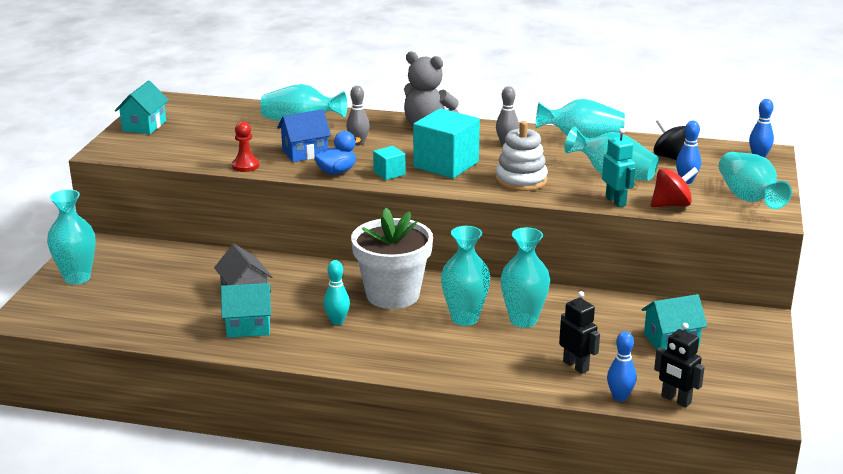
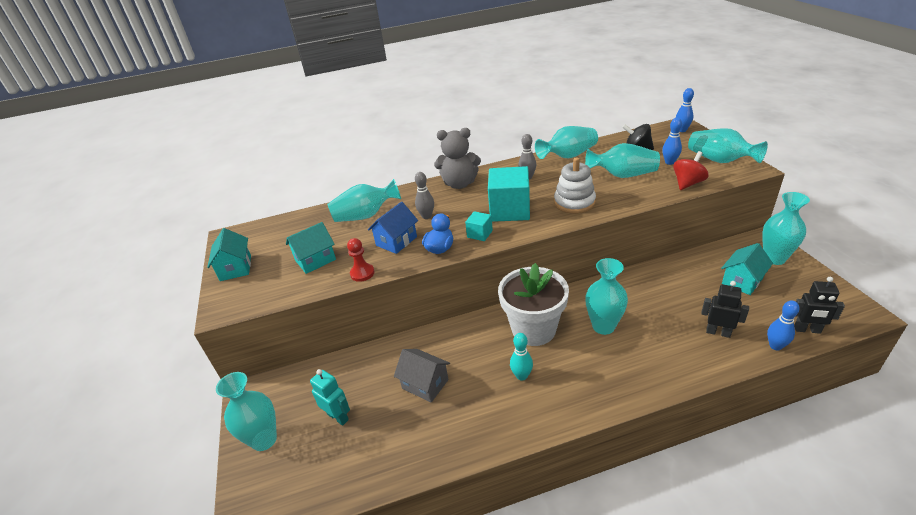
camera: 25 degrees left, 10 degrees up
turquoise house [221,283,271,338] -> turquoise house moved to [286,222,336,274]
turquoise vase [501,227,550,328] -> turquoise vase moved to [762,192,810,265]
turquoise robot [602,128,636,207] -> turquoise robot moved to [310,369,350,426]

